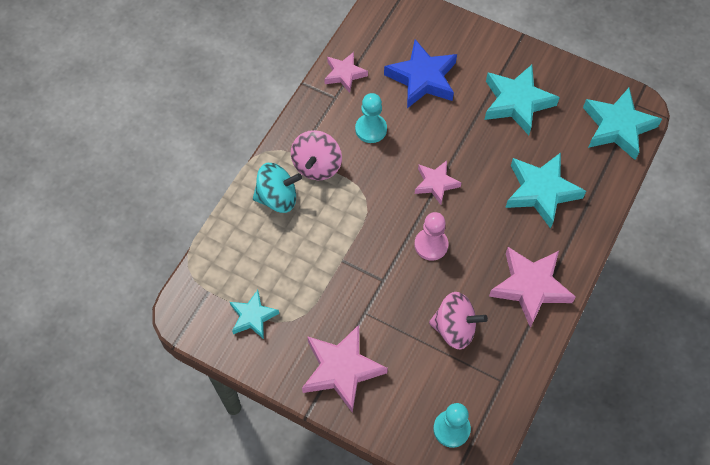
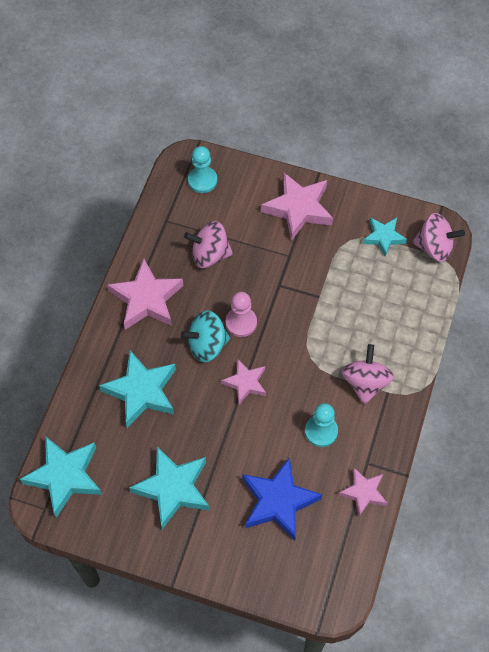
camera: 170 degrees right, 0 degrees up
turquoise spinning top [253,163,302,213] -> turquoise spinning top moved to [181,311,230,362]
none -> pink spinning top [412,213,465,262]

